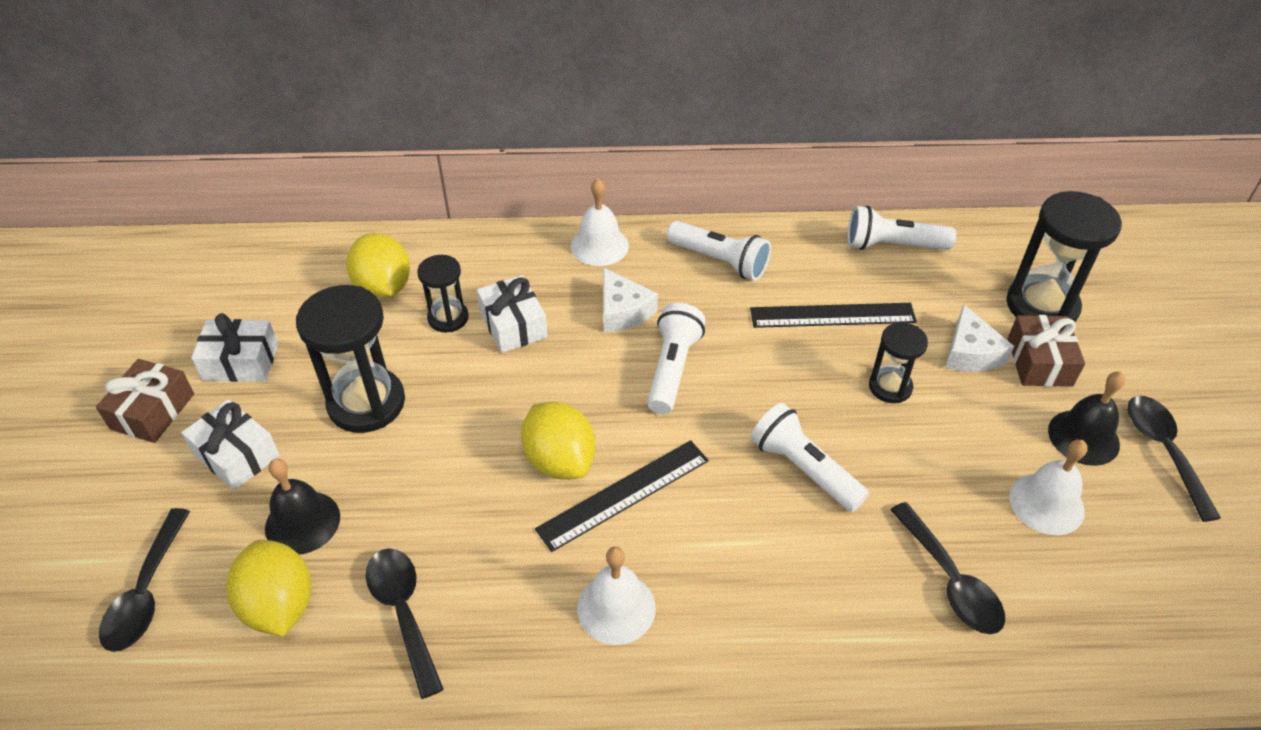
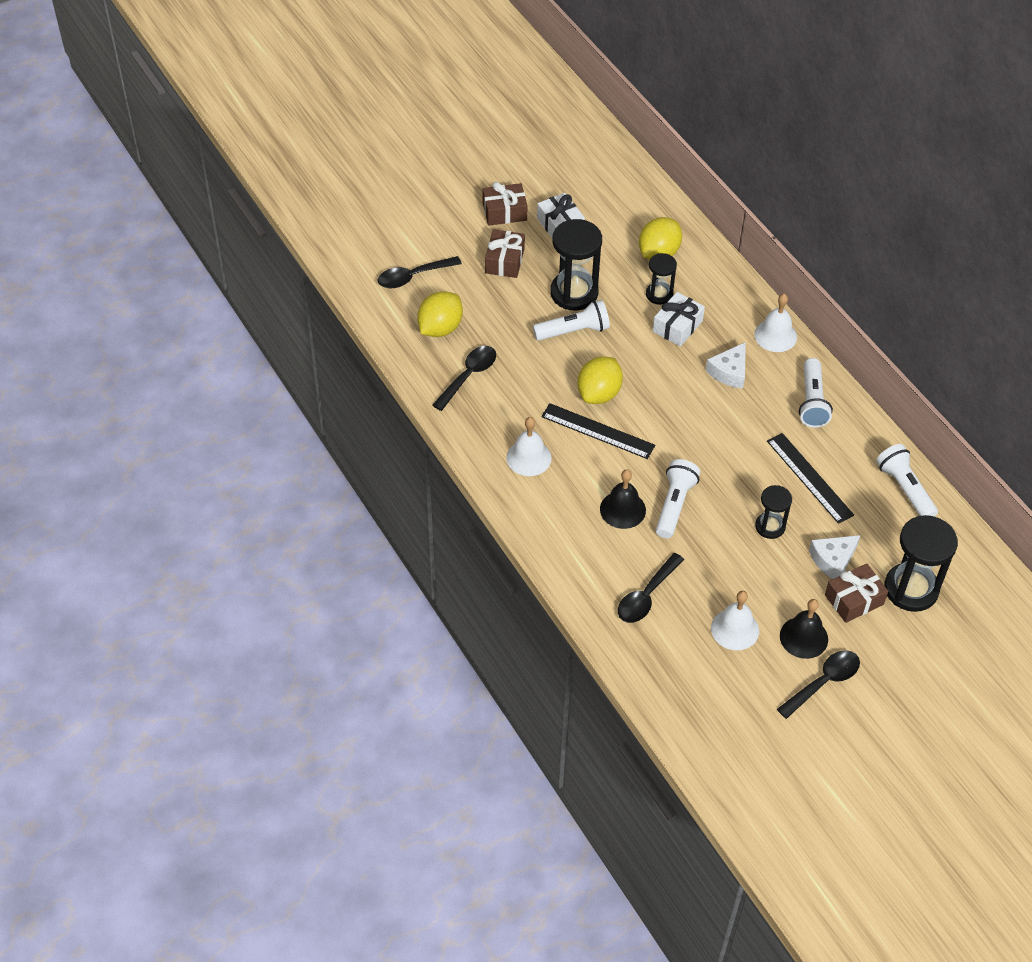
camera: 60 degrees right, 5 degrees up
white gift [181,399,280,490] -> brown gift [485,229,525,278]
black bell [265,459,340,555] -> black bell moved to [600,469,646,529]
white flashlight [647,303,705,414] -> white flashlight moved to [533,300,610,341]

